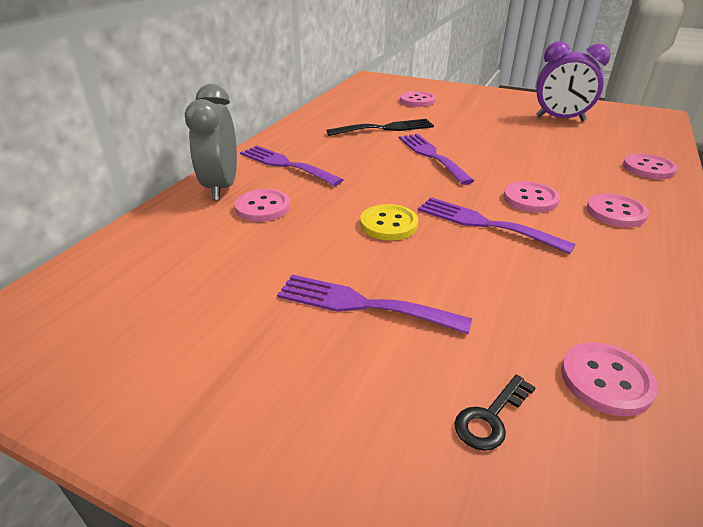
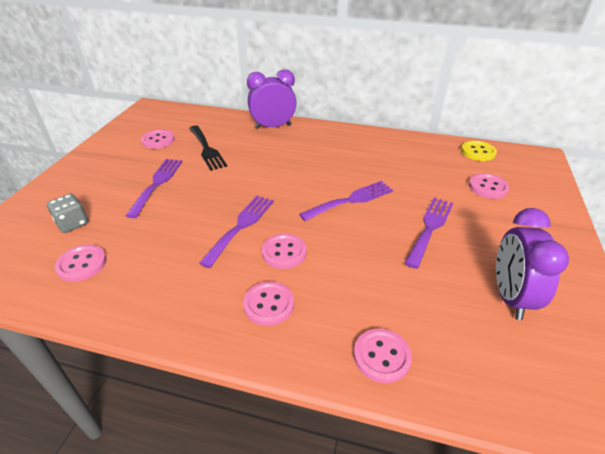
camera: 80 degrees right, 5 degrees up
grey clock [185,84,237,200] -> purple clock [247,69,297,129]
pink button [234,189,290,222] -> pink button moved to [141,129,175,149]
purple fork [240,146,343,186] -> purple fork moved to [404,197,453,269]
black fork [326,119,434,136] -> black fork moved to [189,125,227,171]
yellow button [360,204,418,240] -> yellow button moved to [461,140,497,161]
black key [454,375,536,451] -> grey dice [47,194,88,233]

